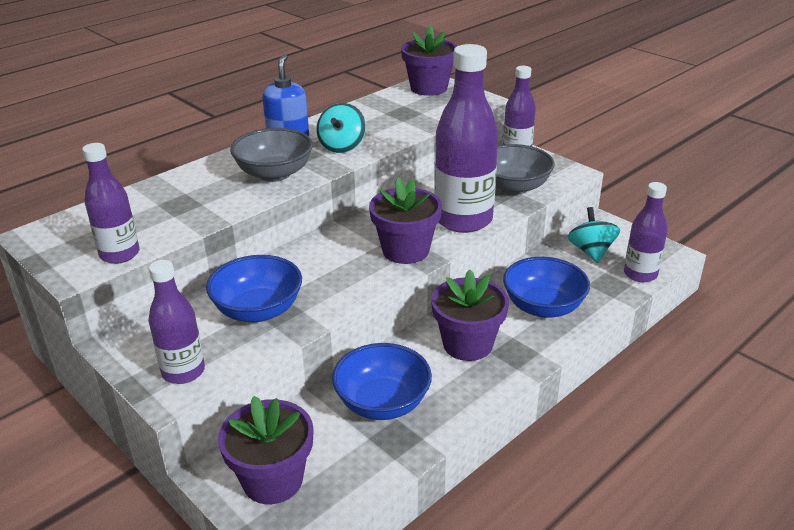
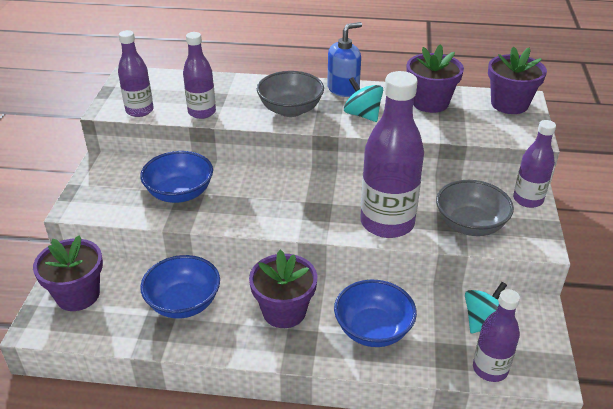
camera: 50 degrees right, 5 degrees up
purple bottle [149,260,205,384] -> purple bottle moved to [183,32,216,119]
turquoise spinning top [316,103,366,153] -> turquoise spinning top turned 75 degrees clockwise [344,77,383,122]
purple flower pot [369,178,442,264] -> purple flower pot moved to [407,44,464,113]

